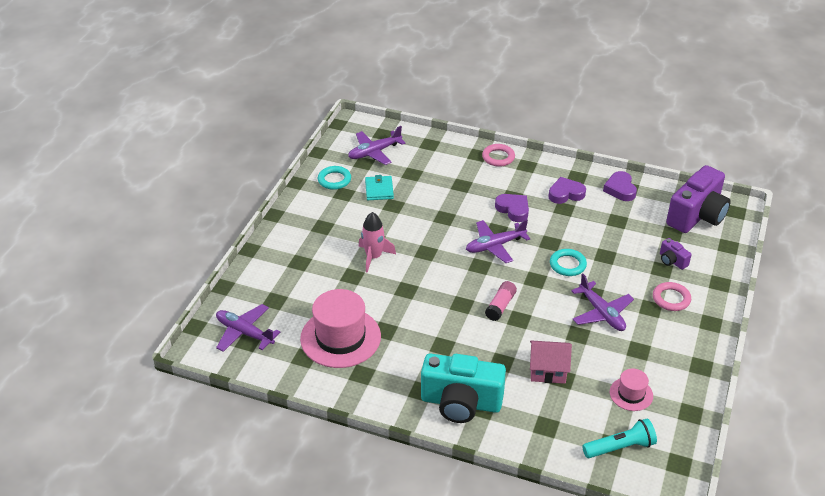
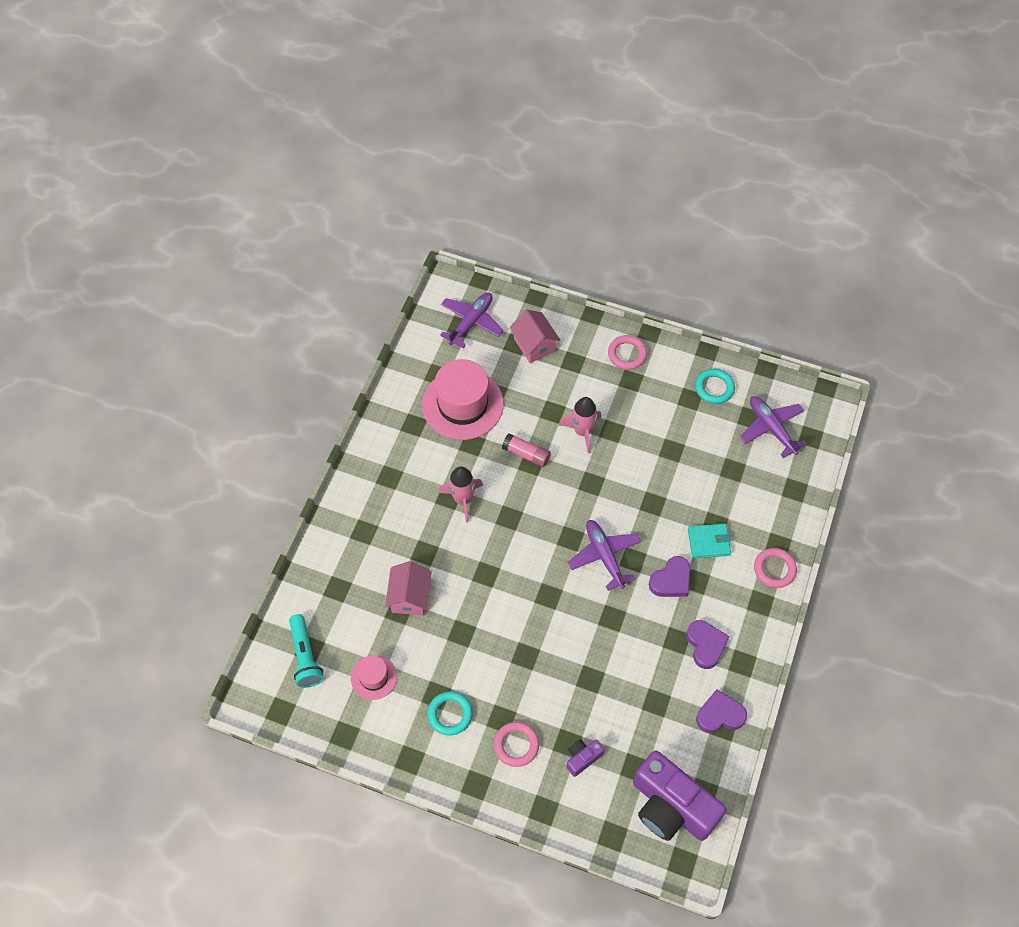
camera: 90 degrees right, 20 degrees up
turquoise wallet [365,175,394,200] -> turquoise wallet moved to [688,524,731,558]
turquoise camera [421,353,506,423] -> none
pink glue stick [485,281,517,321] -> pink glue stick moved to [502,433,551,467]
turquoise ring [550,249,587,276] -> turquoise ring moved to [427,691,473,736]
purple plane [571,274,634,331] -> none
none -> pink rocket [439,466,483,523]
none -> pink house [510,309,560,363]
none -> pink ring [608,335,647,370]

